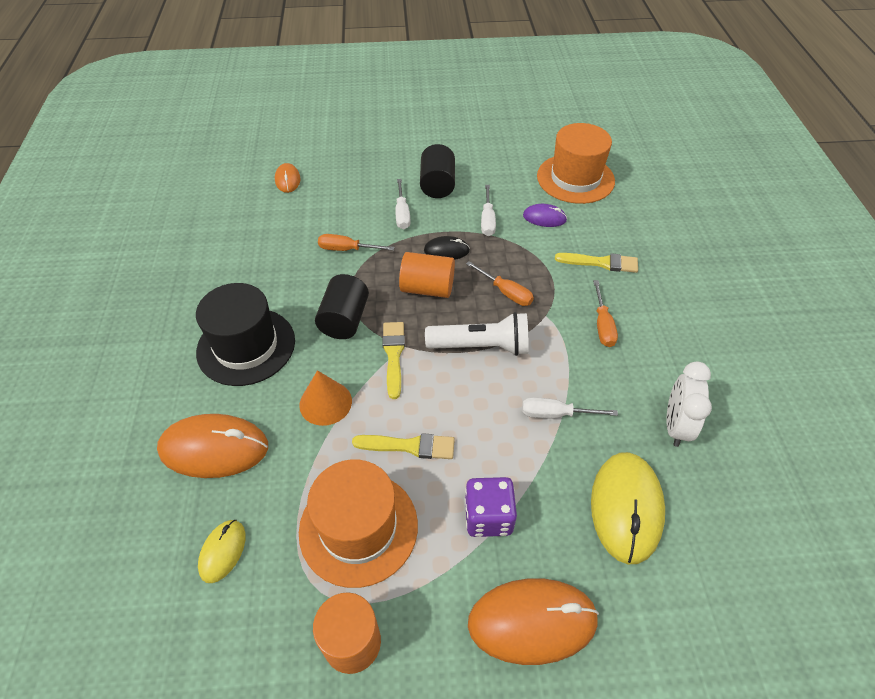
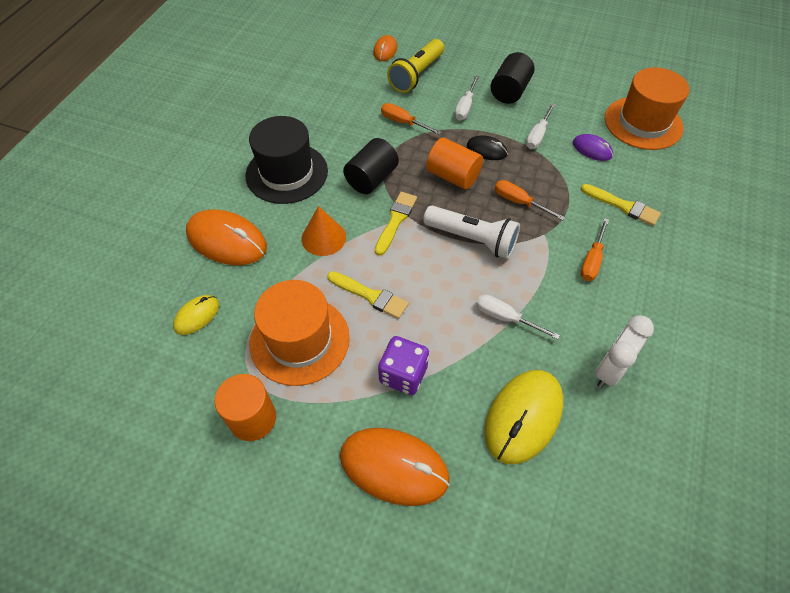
camera: 25 degrees right, 5 degrees up
orange screwdriver [466,261,534,306] -> orange screwdriver turned 150 degrees clockwise [495,180,565,221]
none -> yellow flashlight [387,39,444,93]

